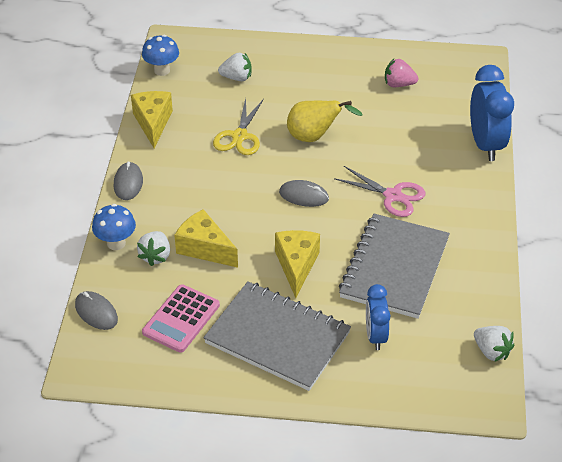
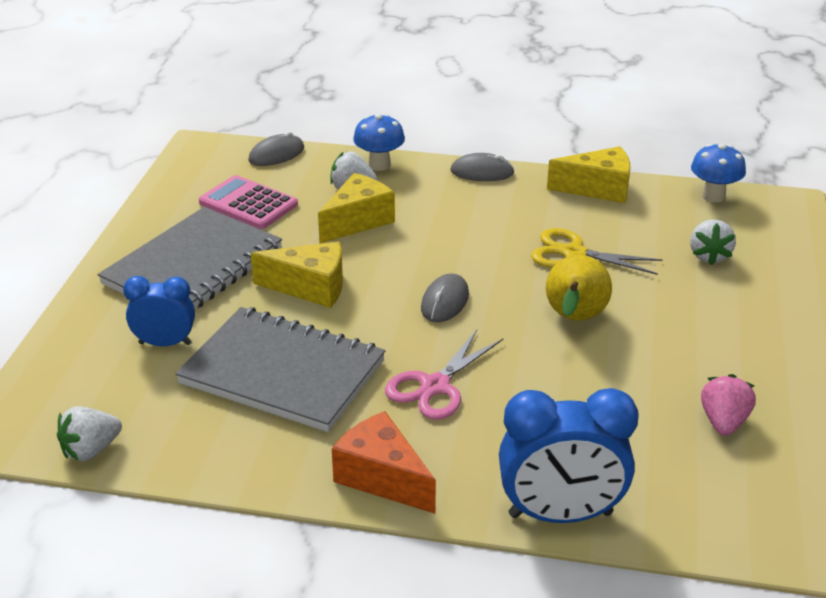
camera: 95 degrees right, 10 degrees down
none -> orange cheese [332,411,436,514]

